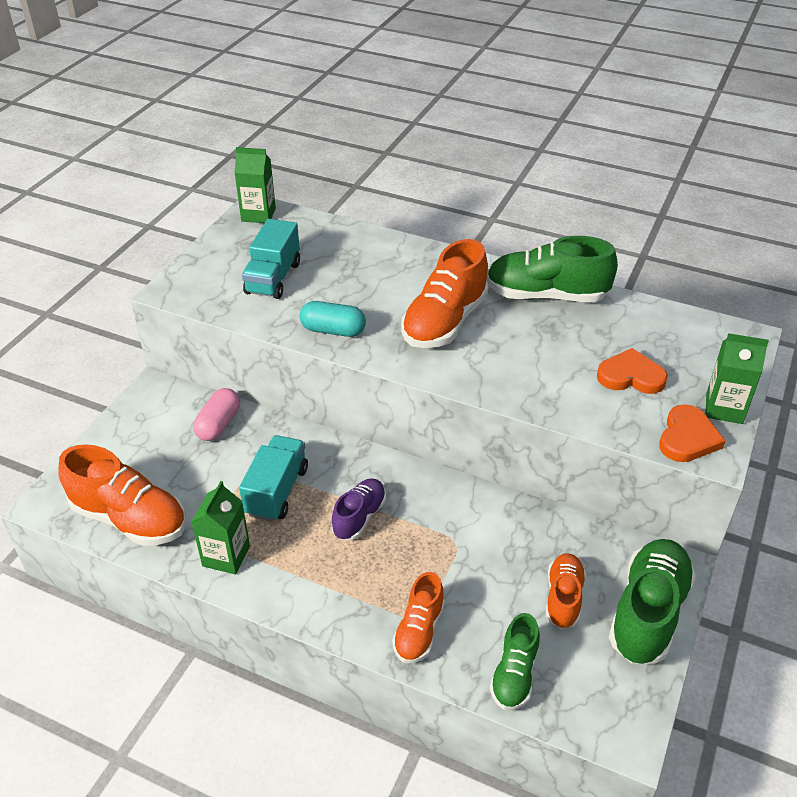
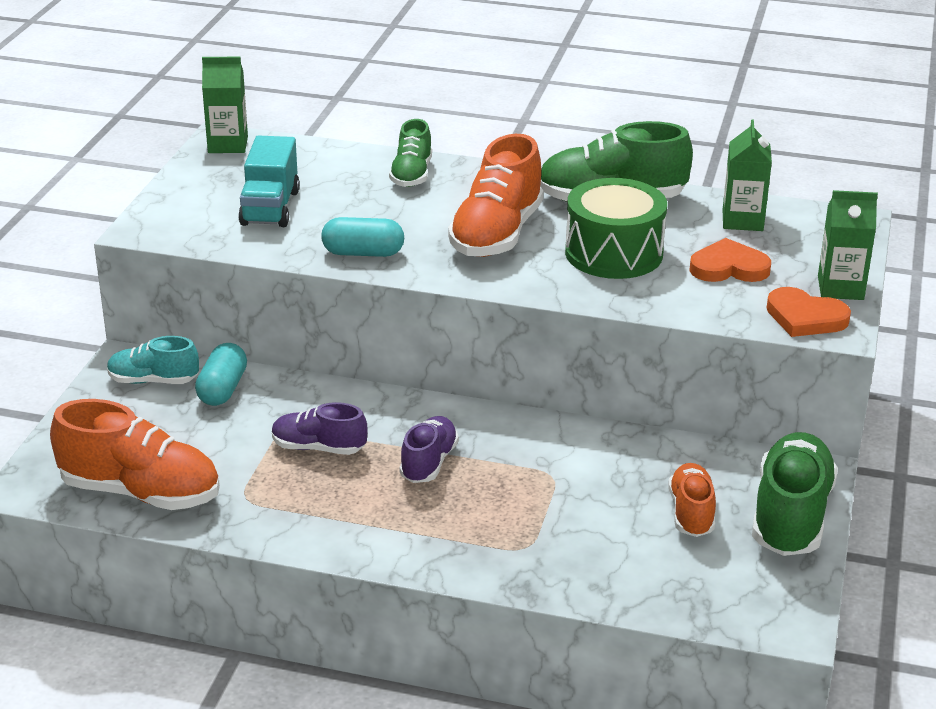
camera: 10 degrees left, 10 degrees down
green carton [191,481,250,574] -> green carton moved to [723,119,772,231]
pink capsule [193,388,240,441] -> turquoise capsule [195,343,247,406]
turquoise truck [239,435,308,522] -> purple shoe [272,402,367,455]
orange shoe [392,572,445,663] -> none
green shoe [490,613,540,710] -> green shoe moved to [389,119,432,187]
orange heart [659,404,725,462] -> orange heart turned 105 degrees clockwise [767,287,851,337]
none -> turquoise shoe [107,336,199,384]
none -> green drum [565,178,667,279]

